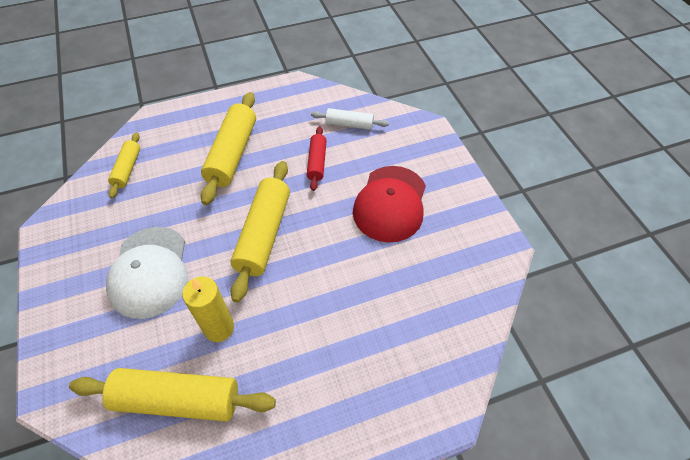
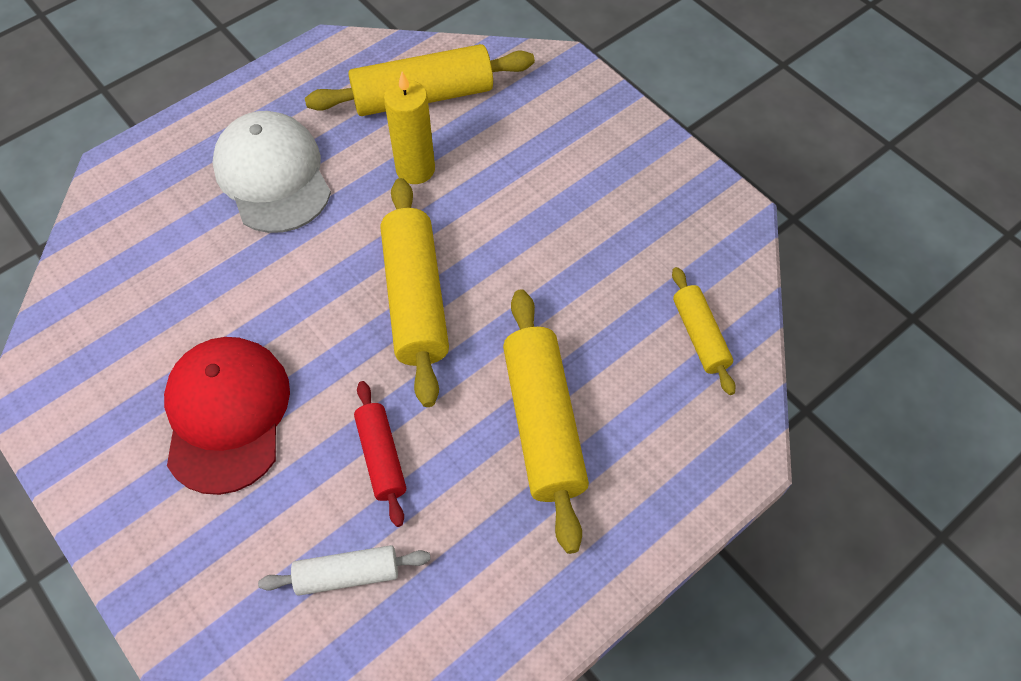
camera: 160 degrees right, 5 degrees up
white cap [106,227,188,319] -> white cap moved to [212,111,331,233]

